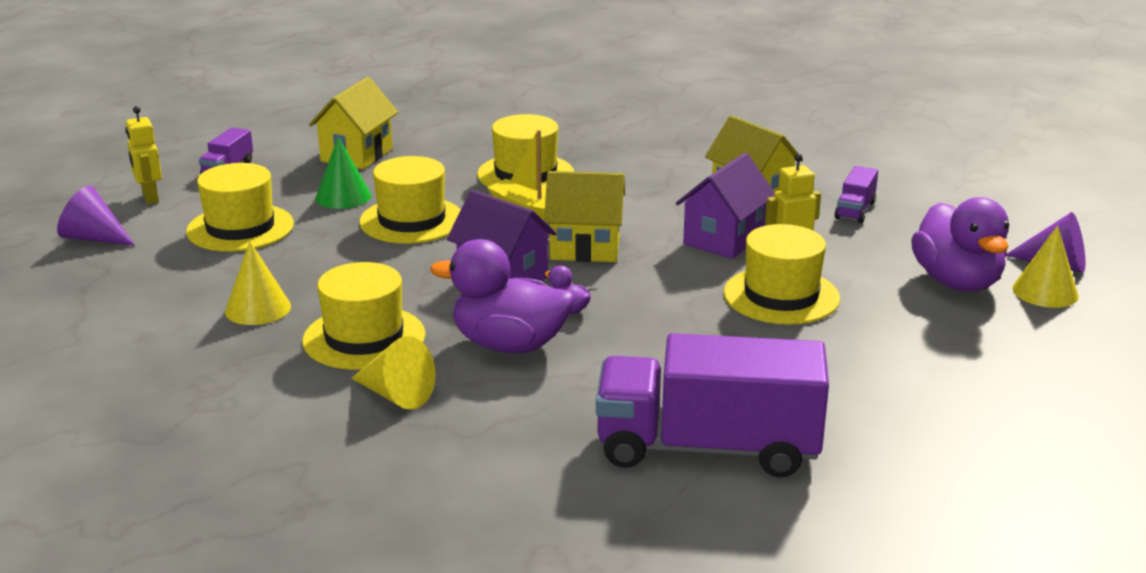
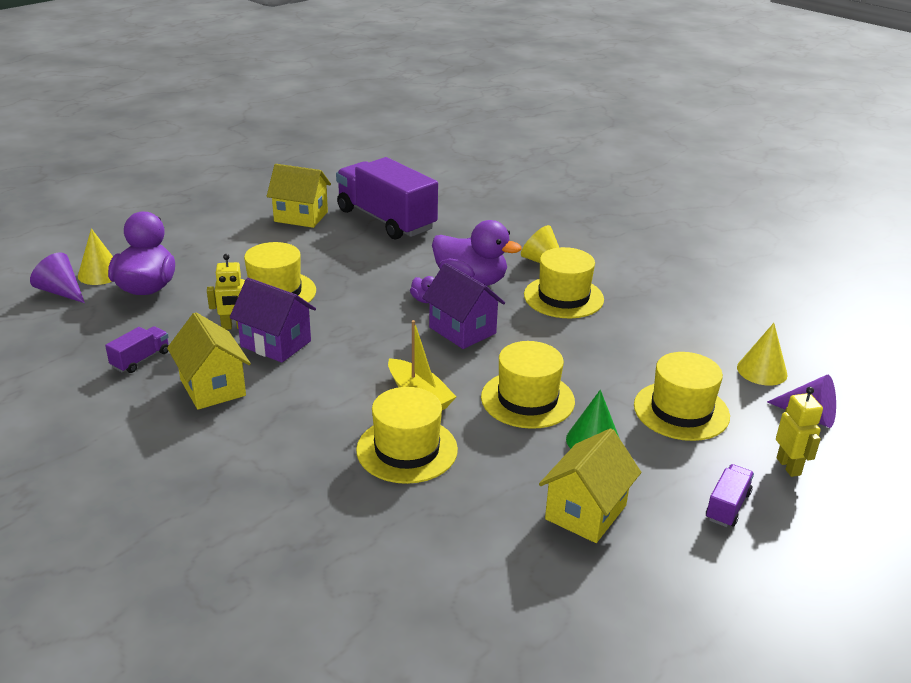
camera: 170 degrees left, 5 degrees up
yellow cone [225,241,291,325] -> yellow cone moved to [737,323,787,386]
yellow house [544,171,625,262] -> yellow house moved to [267,164,331,228]
purple truck [596,333,829,478] -> purple truck turned 150 degrees counterclockwise [336,157,438,240]
purple house [676,153,774,259] -> purple house turned 75 degrees clockwise [230,278,316,363]

